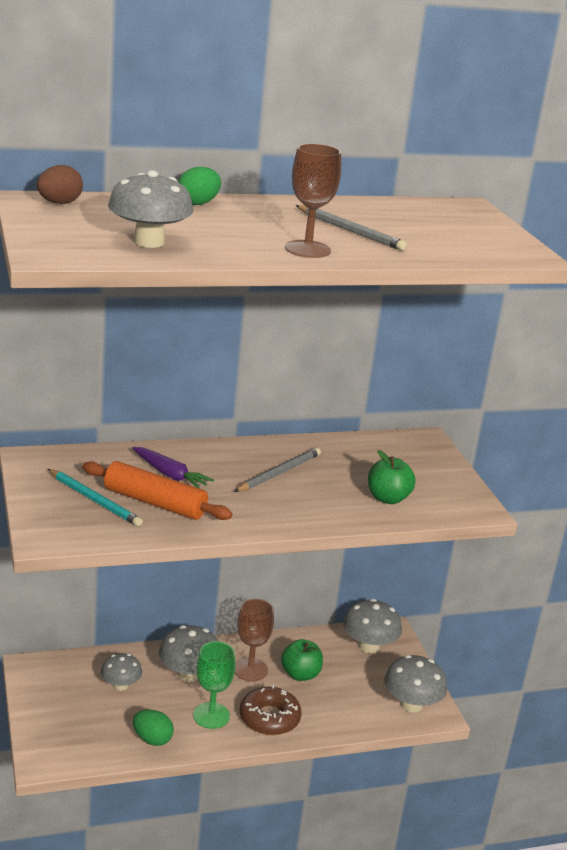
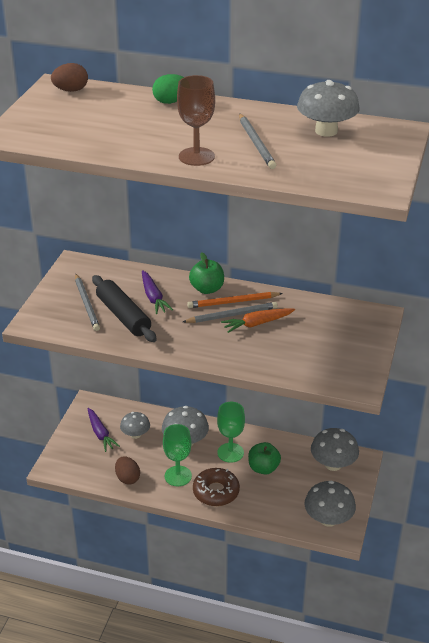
camera: 35 degrees right, 10 degrees up
turquoise pencil [48,469,143,527] -> grey pencil [75,274,100,331]
orange rolling pin [82,461,232,520] -> black rolling pin [92,275,157,342]
grey mushroom [108,170,193,248] -> grey mushroom moved to [297,80,360,137]
green egg [133,709,174,746] -> brown egg [115,456,140,484]
brown goblet [235,599,274,681] -> green goblet [217,402,245,463]
green apple [368,450,416,504] -> green apple moved to [189,253,224,294]
none -> purple carrot [87,408,120,452]
none -> orange pencil [187,292,283,308]
none -> orange carrot [221,308,295,333]

